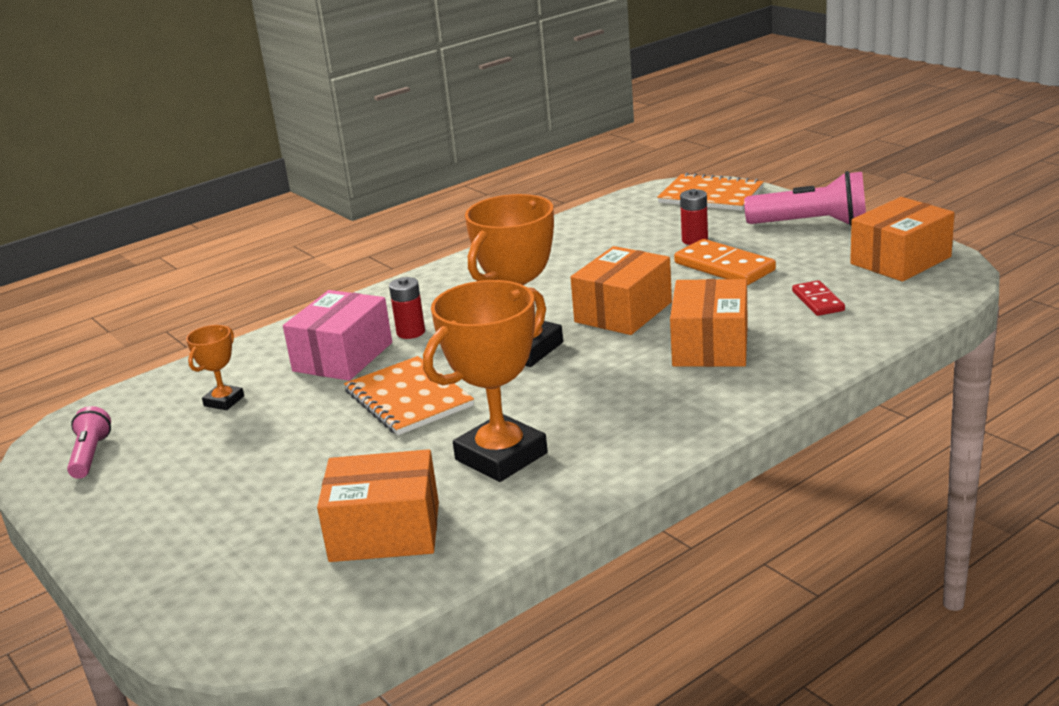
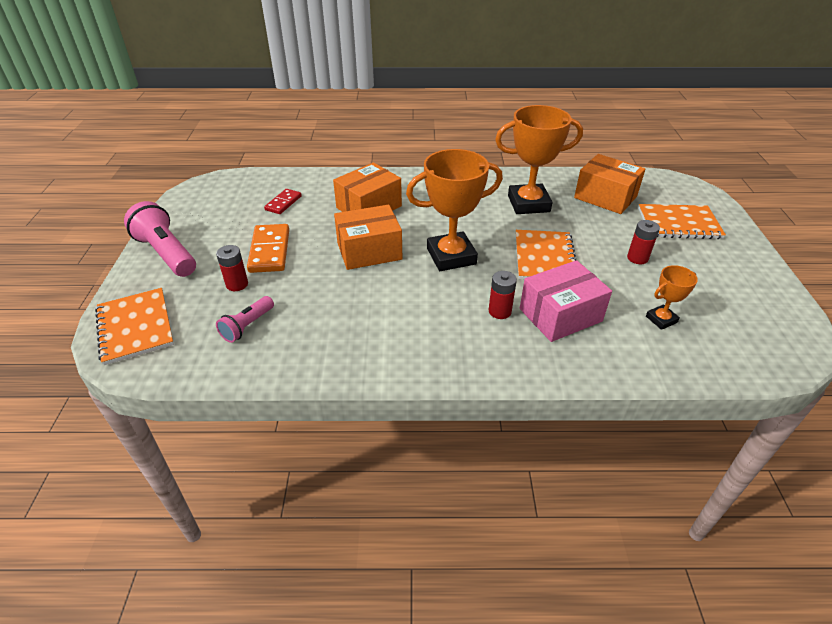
camera: 145 degrees left, 15 degrees up
pink flashlight [67,406,111,479] -> pink flashlight moved to [216,296,274,343]
orange box [850,197,954,282] -> none
none -> red battery [627,220,660,264]
none -> orange notebook [638,204,726,239]

